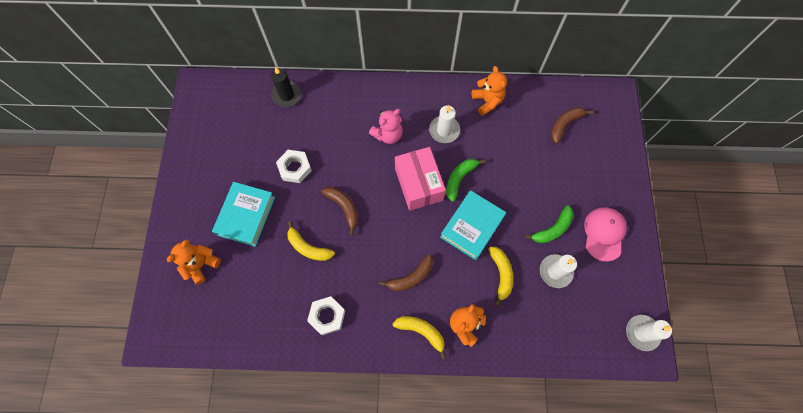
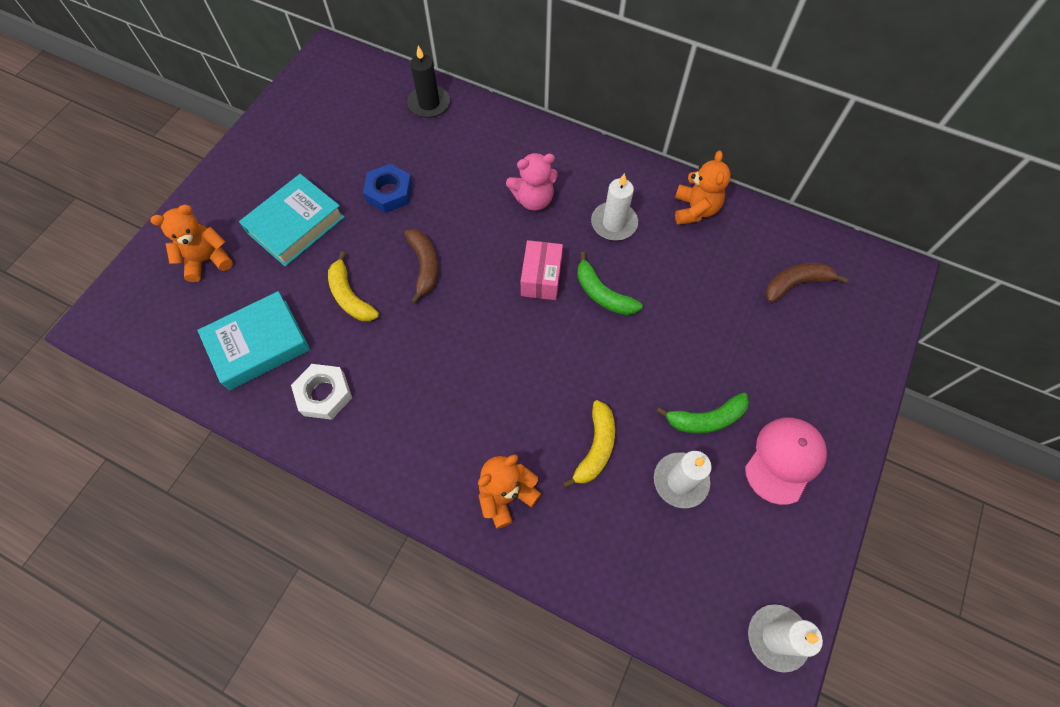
camera: 25 degrees right, 5 degrees down
white nut [276,150,312,183] -> blue nut [363,163,413,213]
brown banana [379,254,433,291] -> none
yellow banana [392,316,446,359] -> none
pink box [395,147,446,211] -> pink box [521,240,563,300], size x0.65
turquoise book [440,190,506,260] -> turquoise book moved to [197,291,310,390]
green banana [446,159,485,202] -> green banana turned 105 degrees counterclockwise [577,252,643,315]

